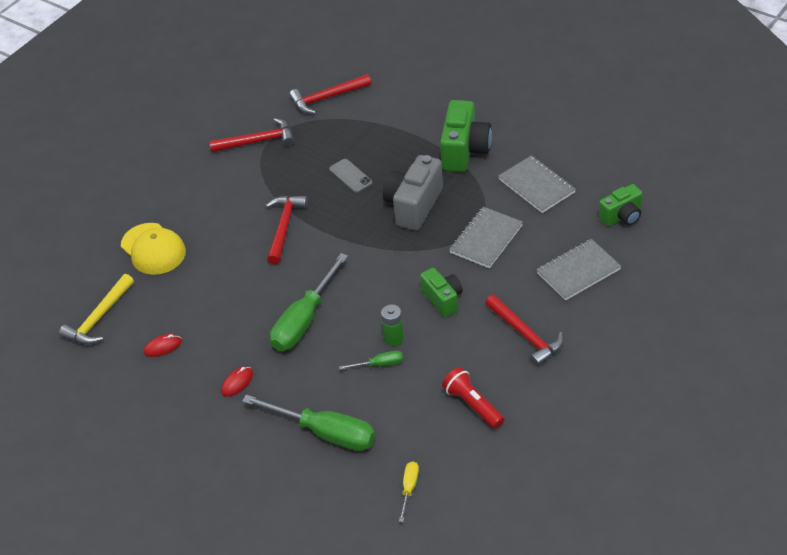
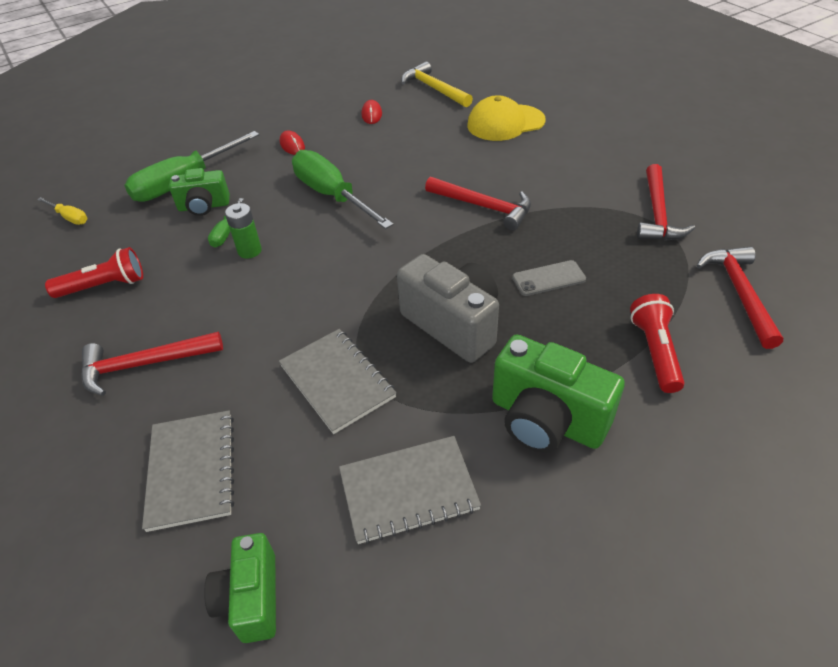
camera: 110 degrees right, 0 degrees up
green camera [420,268,463,317] -> green camera moved to [169,168,230,216]
none -> red flashlight [630,294,685,393]

